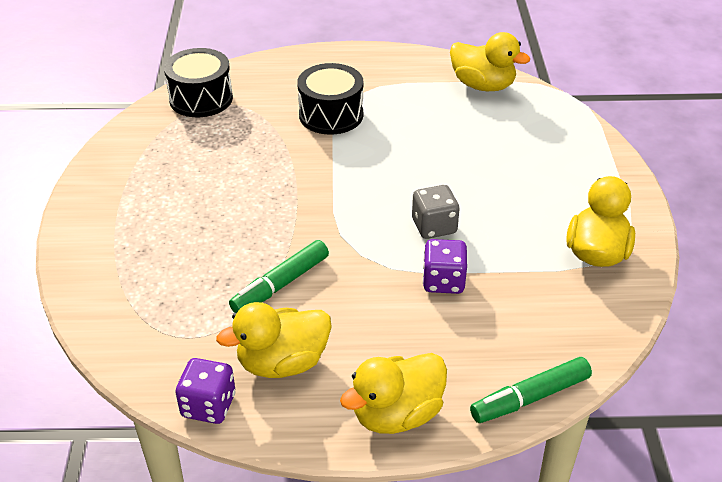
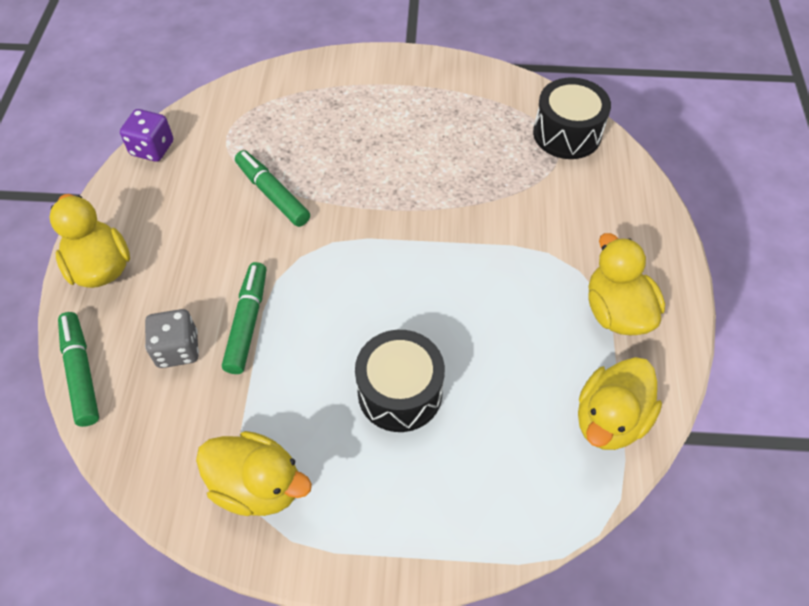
camera: 95 degrees right, 15 degrees up
yellow duck [216,302,332,378] -> yellow duck moved to [588,233,665,335]
black drum [297,63,363,135] -> black drum moved to [355,330,445,432]
grey dice [412,185,460,239] -> grey dice moved to [145,309,199,368]
purple dice [423,239,467,294] -> green marker [222,262,266,374]

